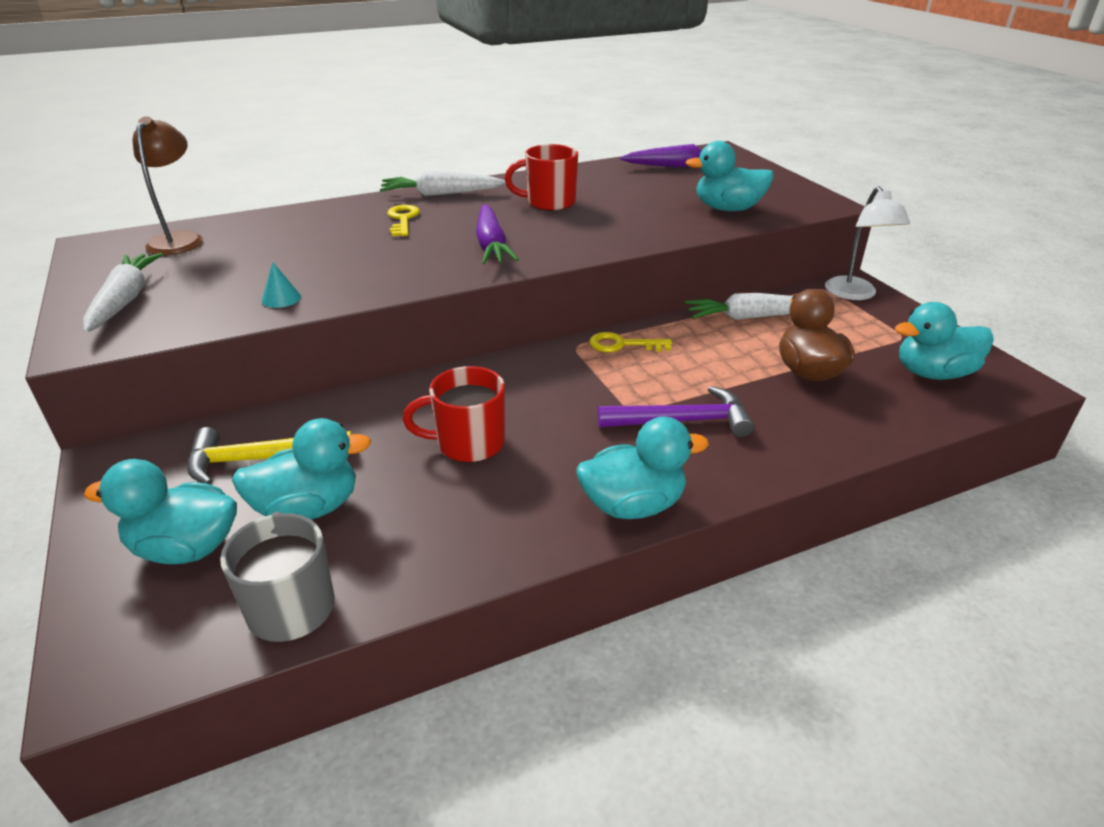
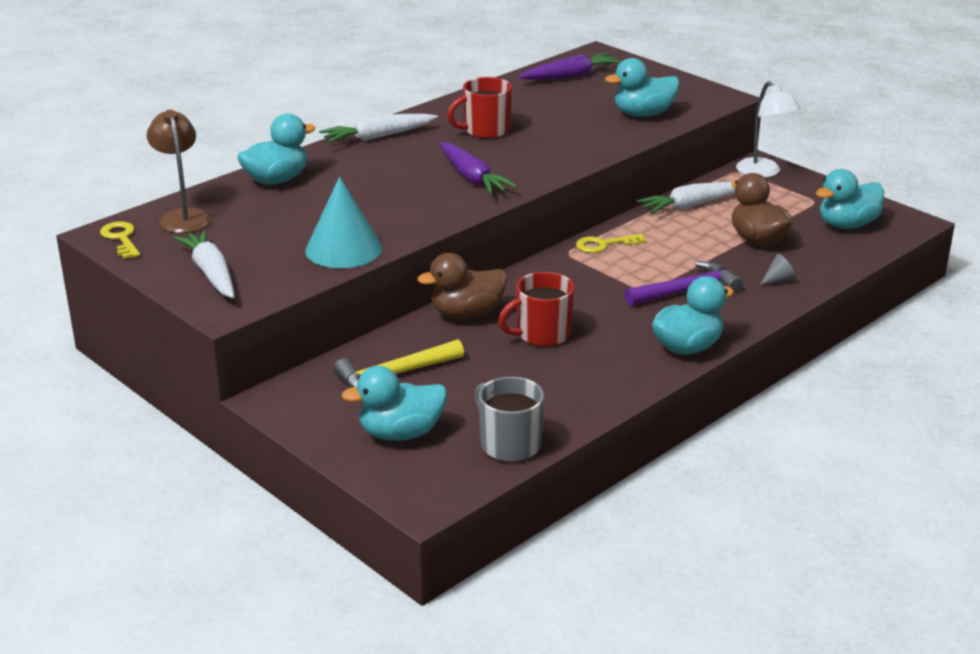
camera: 20 degrees left, 5 degrees down
turquoise duck [232,418,371,520] -> turquoise duck moved to [237,114,315,185]
turquoise cone [262,262,301,308] -> turquoise cone [305,176,382,268], size x2.32
yellow key [387,205,420,236] -> yellow key moved to [100,222,140,259]
none -> brown duck [418,253,507,319]
none -> grey cone [760,254,796,285]

